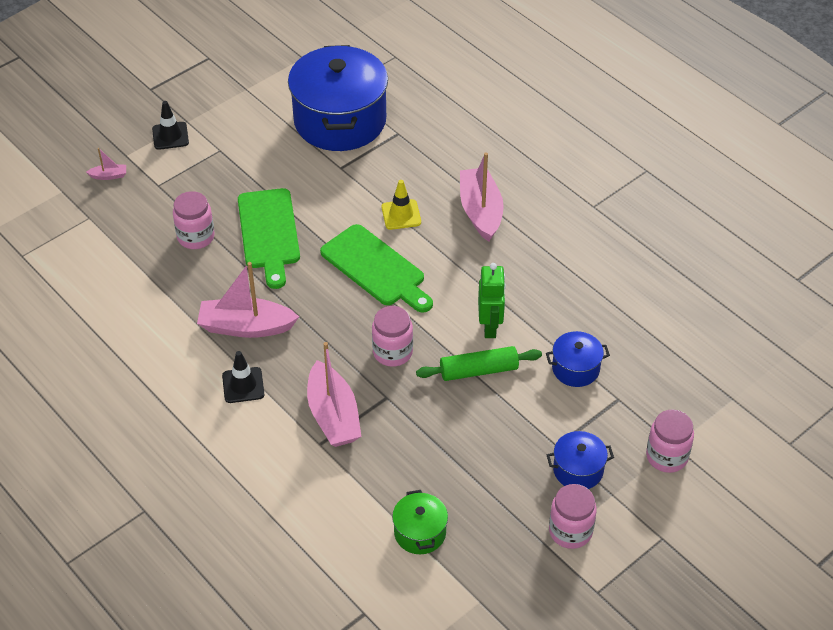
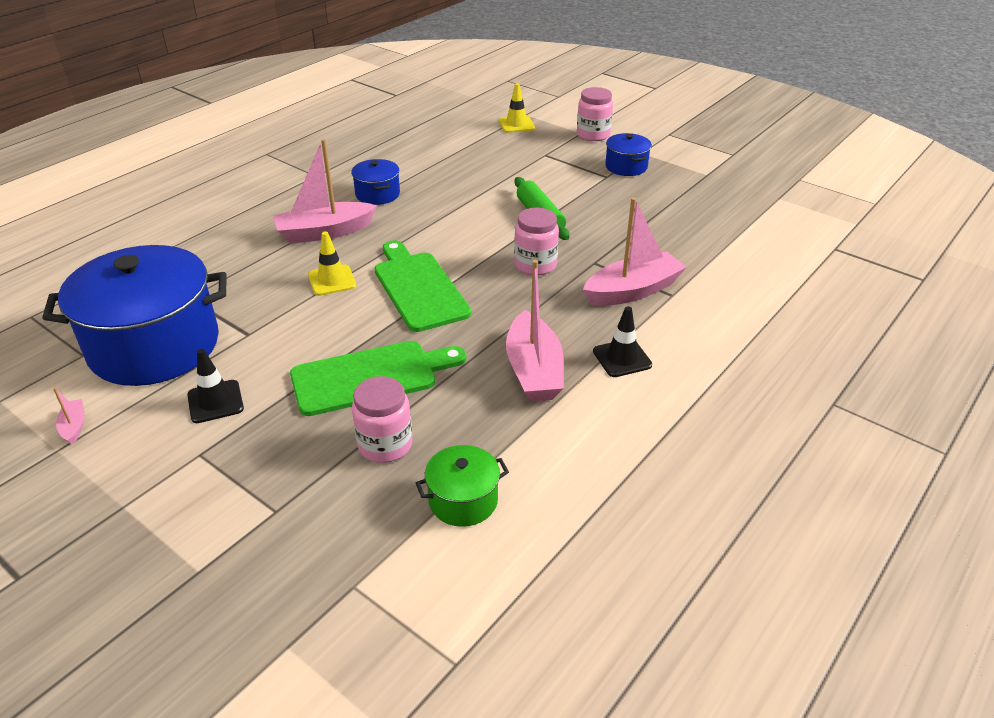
camera: 100 degrees left, 10 degrees down
pink boat [86,148,126,180] -> pink boat moved to [53,388,84,444]
black traffic cone [152,101,189,150] -> black traffic cone moved to [187,349,244,423]
green cutting board [320,224,433,313] -> green cutting board turned 60 degrees counterclockwise [375,240,471,332]
green pot [392,490,448,554] -> green pot moved to [416,445,509,527]
green robot [478,263,506,338] -> none
blue pot [546,331,610,387] -> blue pot moved to [351,159,400,205]
pink jar [549,484,597,549] -> none
none -> yellow traffic cone [499,83,535,133]

